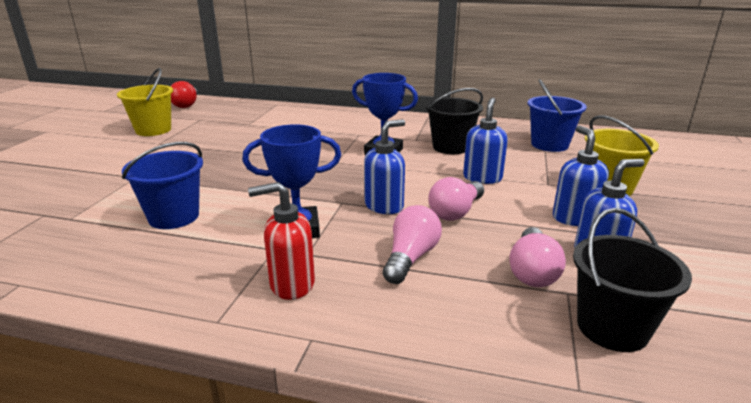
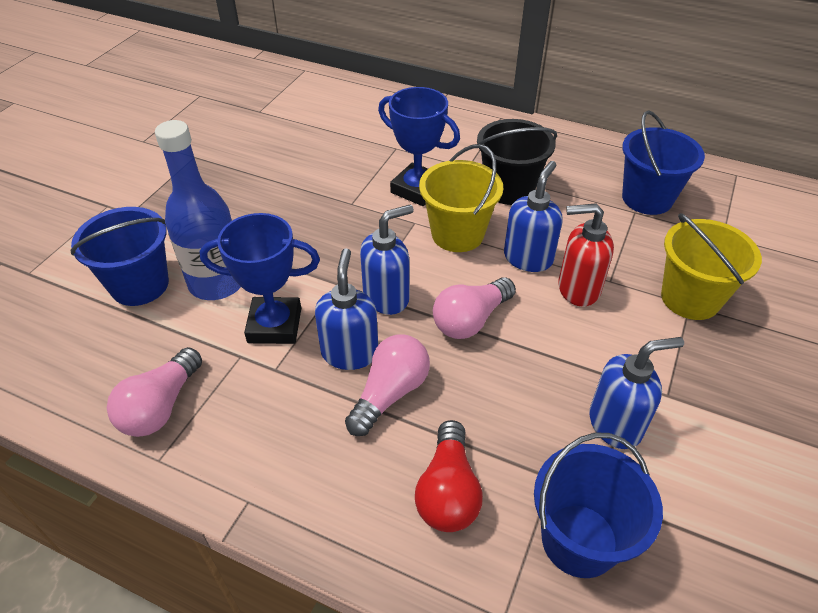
camera: 10 degrees right, 20 degrees up
yellow bucket [117,68,173,136] -> yellow bucket moved to [419,144,503,252]
red light bulb [170,81,197,108] -> red light bulb moved to [415,420,483,532]
red soap dispenser [248,182,315,300] -> red soap dispenser moved to [558,203,614,307]
pink light bulb [509,227,566,287] -> pink light bulb moved to [107,347,202,437]
blue soap dispenser [553,125,609,226] -> blue soap dispenser moved to [315,248,378,370]
black bucket [573,208,692,352] -> blue bucket [534,433,663,578]
none -> blue bottle [155,120,241,300]

